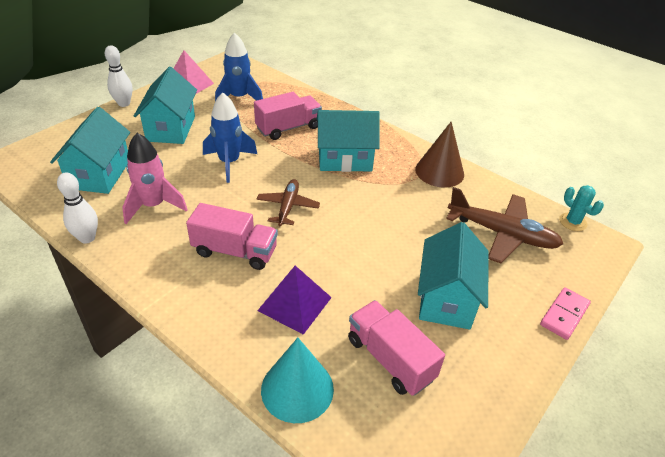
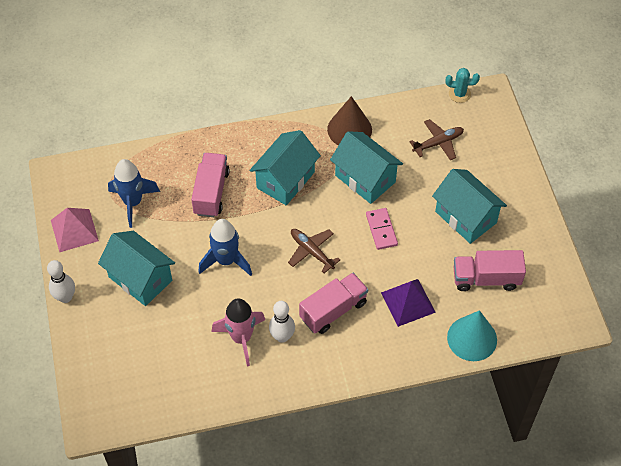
camera: 50 degrees left, 15 degrees up
turquoise house [50,107,130,194] -> turquoise house moved to [330,131,403,204]
white bowling pin [57,172,98,244] -> white bowling pin moved to [269,301,295,343]
brown plane [446,187,563,263] -> brown plane [409,119,464,160], size x0.62
pink domino [540,287,591,340] -> pink domino moved to [366,208,398,250]

